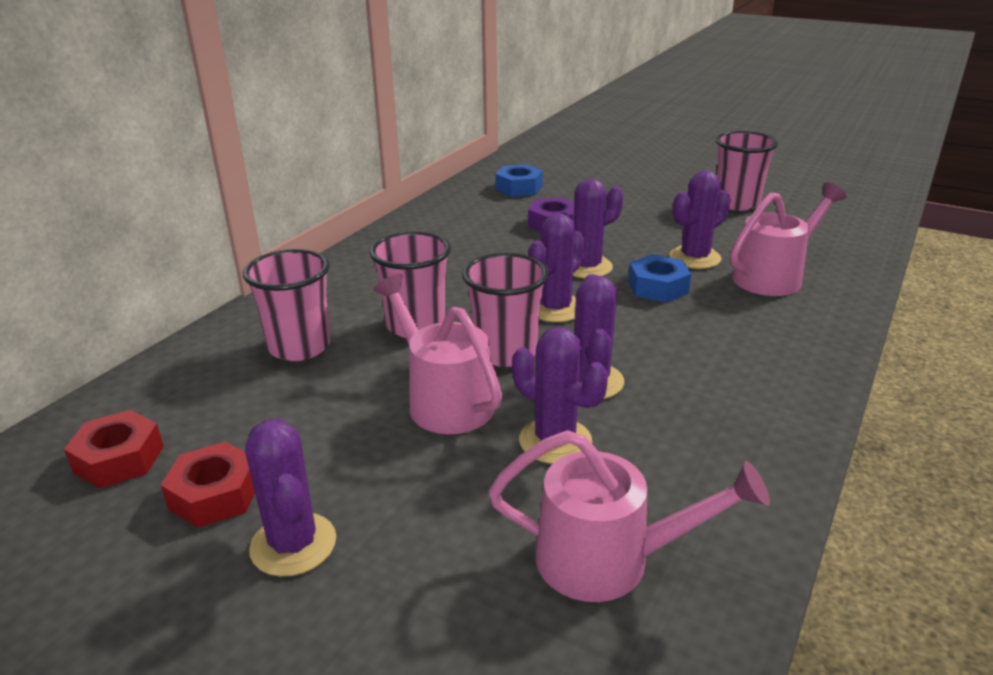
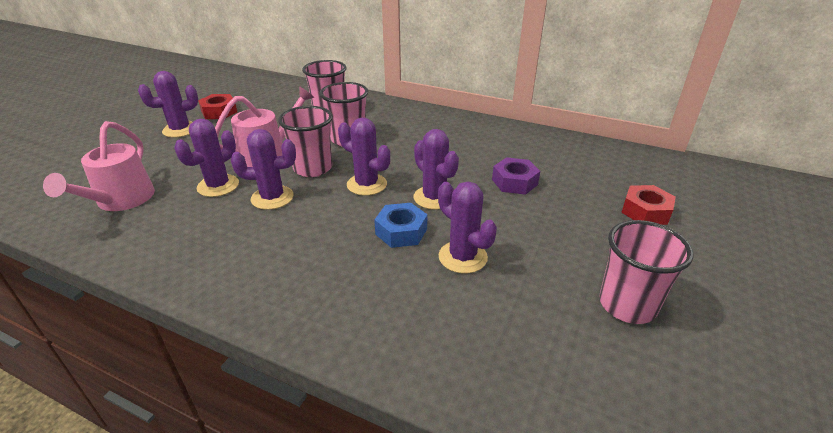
camera: 85 degrees right, 5 degrees up
red nut [64,410,164,489] -> red nut moved to [621,185,676,225]
blue nut [495,164,543,197] -> none
pink watering can [730,182,847,296] -> none

